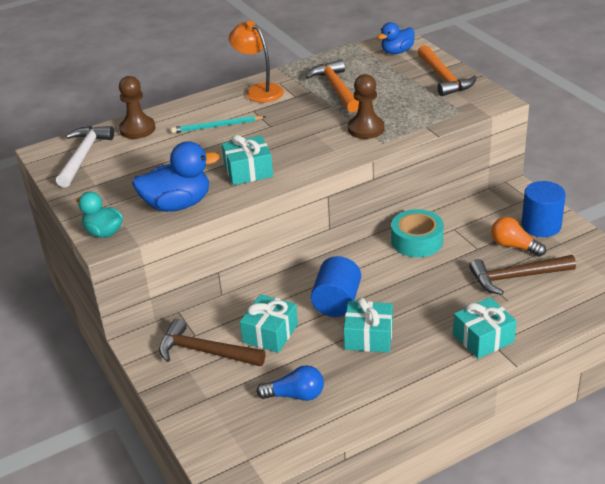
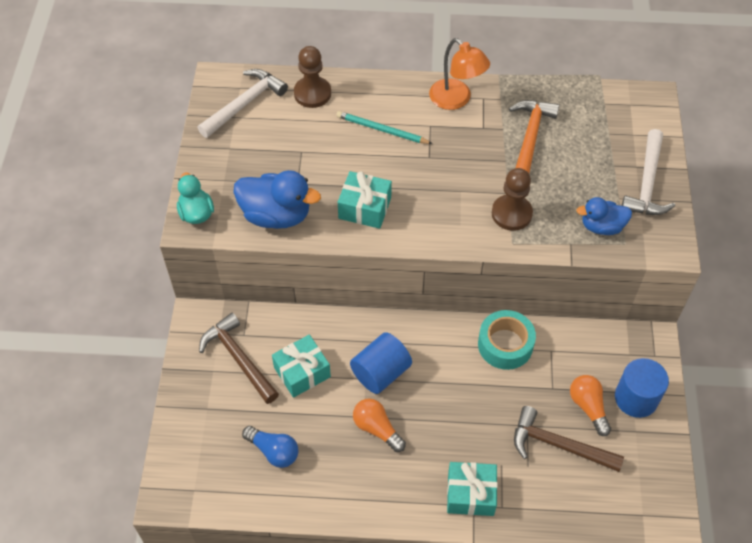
camera: 30 degrees right, 20 degrees up
orange lamp [229,21,284,103] -> orange lamp turned 150 degrees clockwise [429,38,490,110]
turquoise gift [344,297,393,353] -> orange light bulb [353,398,406,452]
blue duck [378,22,415,54] -> blue duck moved to [576,197,632,235]
orange hammer [418,45,477,96] -> white hammer [622,129,675,215]

